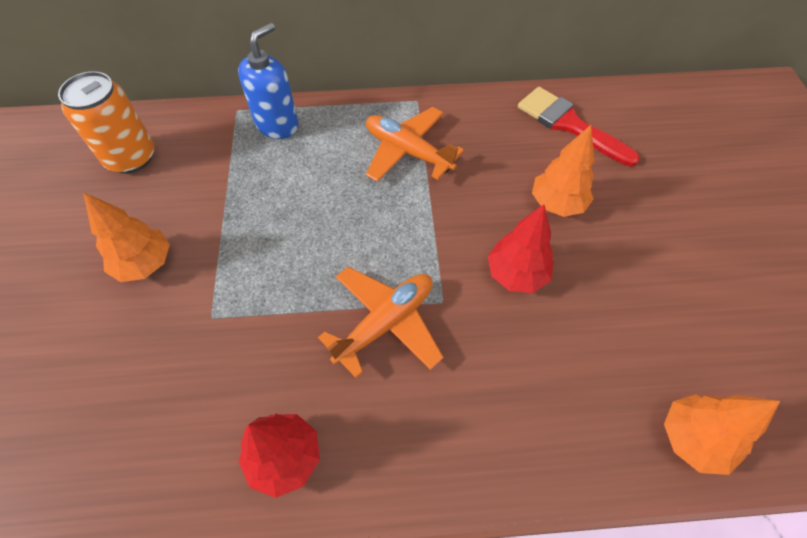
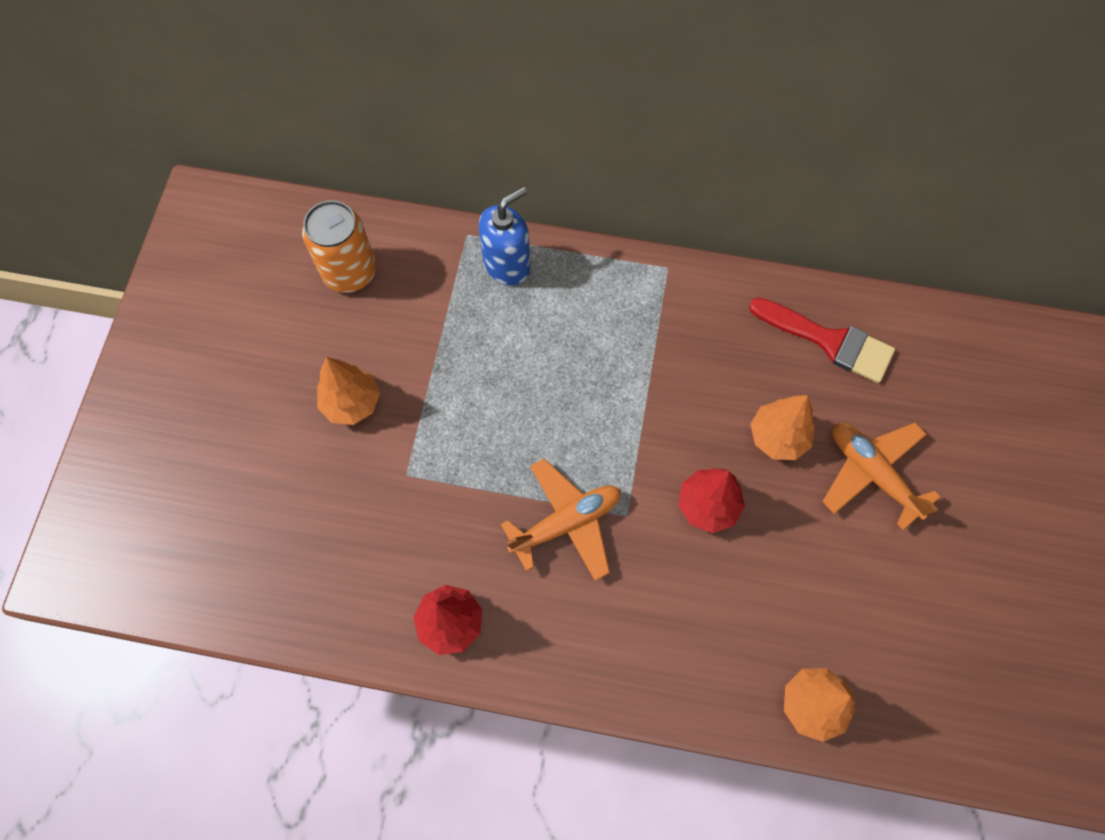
camera: 15 degrees right, 10 degrees up
orange plane [366,107,464,182] -> orange plane moved to [822,423,940,530]
red brush [518,87,640,167] -> red brush turned 150 degrees clockwise [749,297,895,383]

